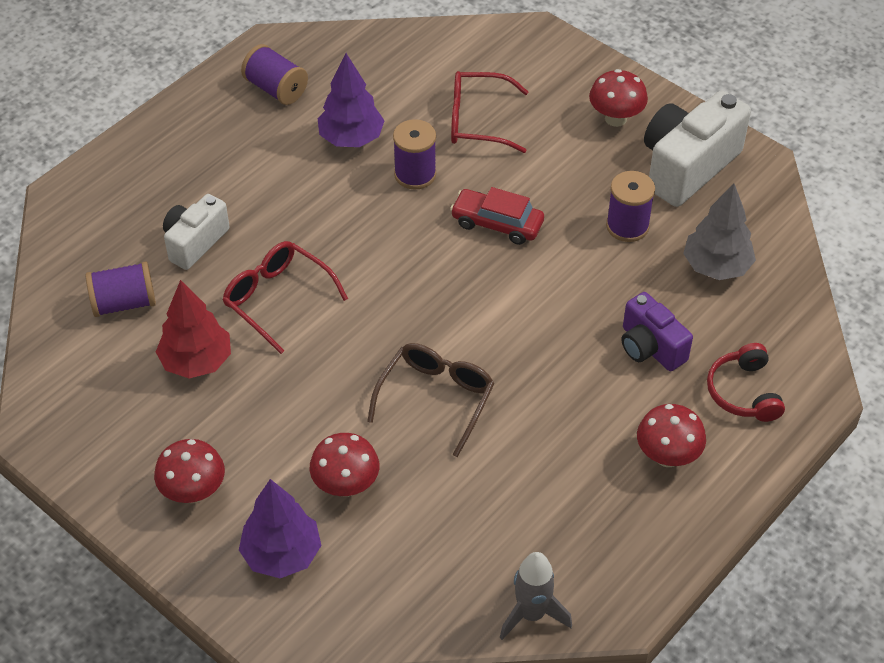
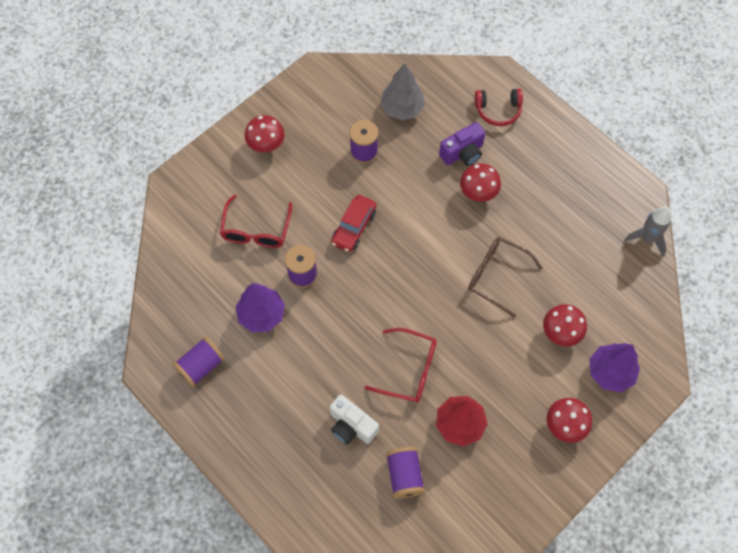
camera: 85 degrees left, 15 degrees up
red glasses [223,241,348,354] -> red glasses turned 120 degrees counterclockwise [365,328,437,403]
red mushroom [637,404,706,467] -> red mushroom moved to [460,163,501,202]
white camera [644,91,751,207] -> none

